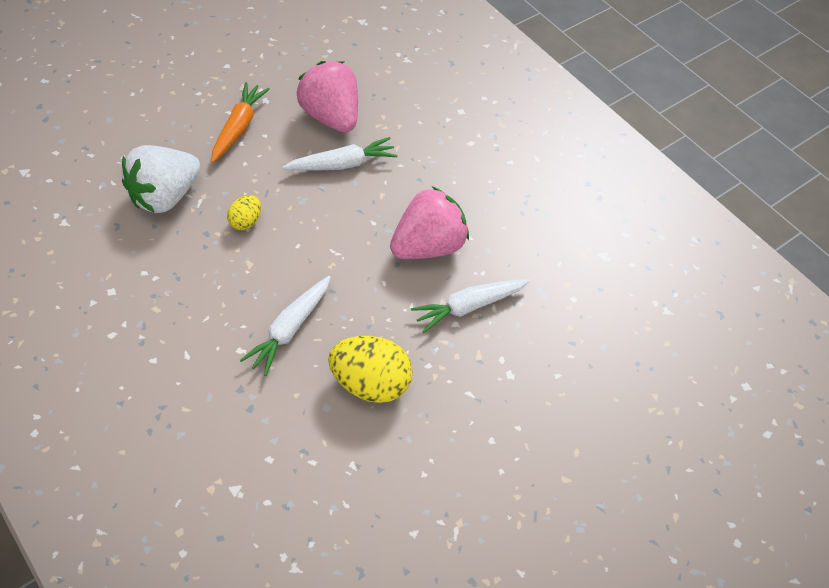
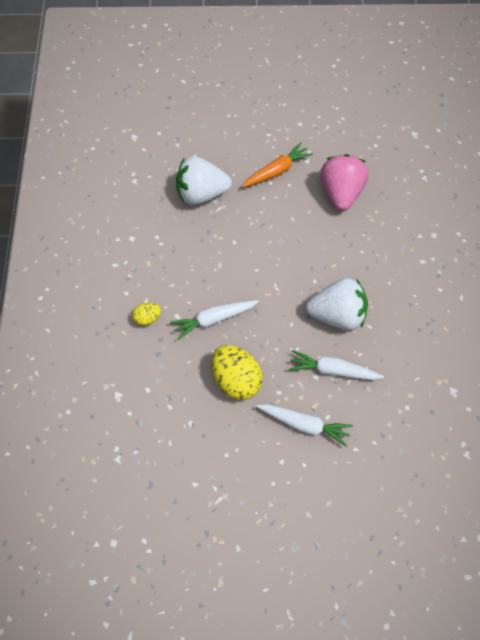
camera: 40 degrees right, 5 degrees up
yellow egg [227,195,261,230] -> yellow egg moved to [132,302,161,326]
white carrot [283,137,397,171] -> white carrot moved to [256,404,353,446]
pink strawberry [390,186,469,259] -> white strawberry [306,278,368,330]

